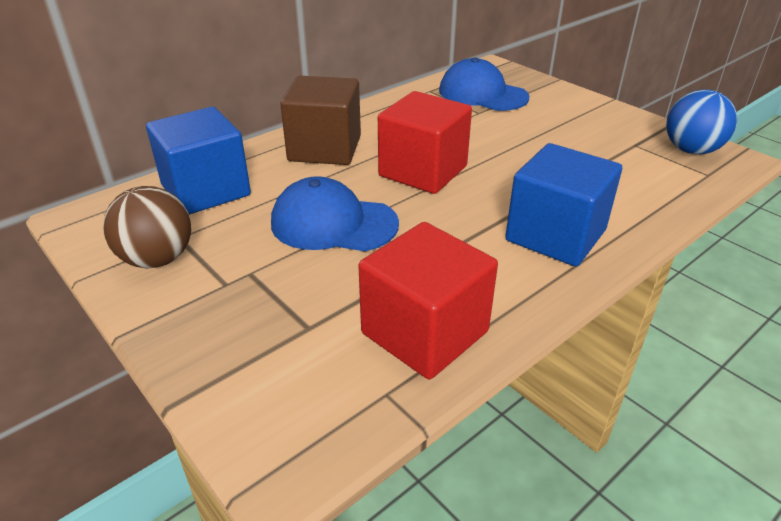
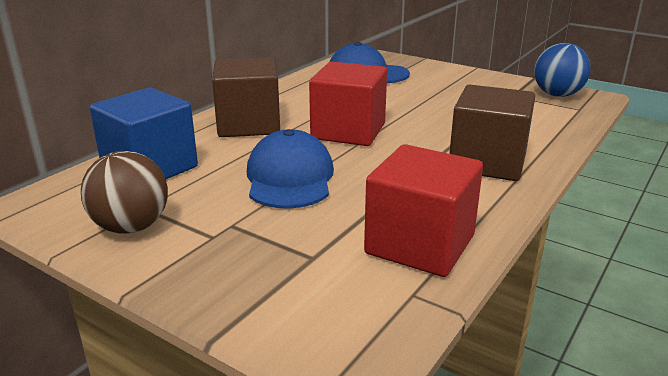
camera: 15 degrees left, 10 degrees down
blue cap [271,176,399,251] -> blue cap turned 90 degrees clockwise [247,129,334,209]
blue cube [505,143,622,267] -> brown cube [449,85,535,181]

